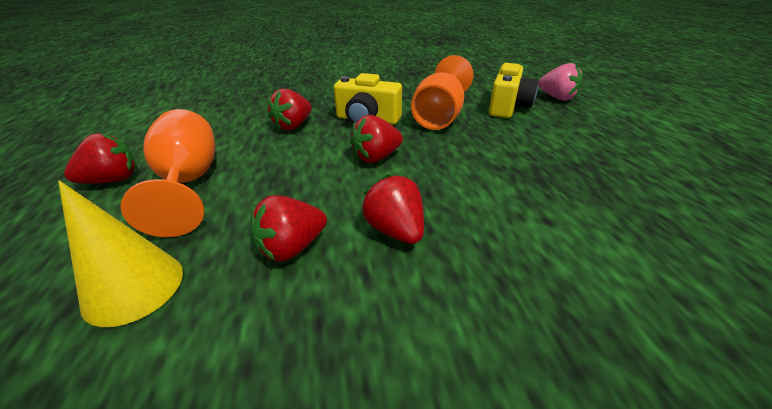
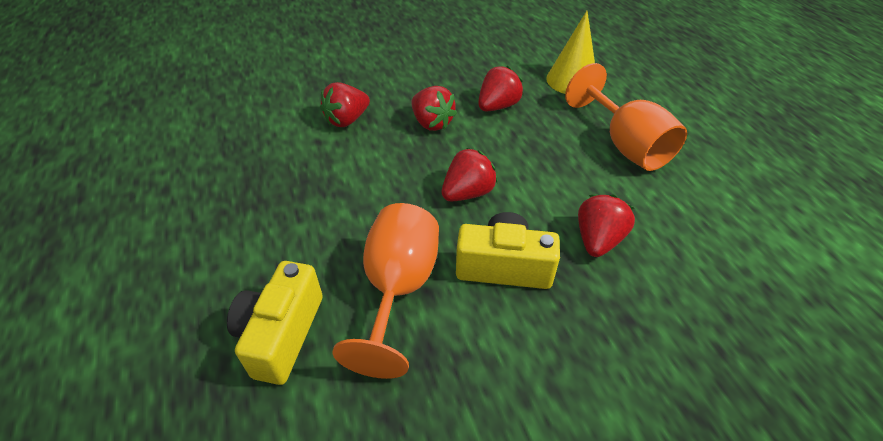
camera: 170 degrees right, 10 degrees up
red strawberry [64,133,137,184] -> red strawberry moved to [320,82,370,127]
pink strawberry [538,63,583,101] -> none

